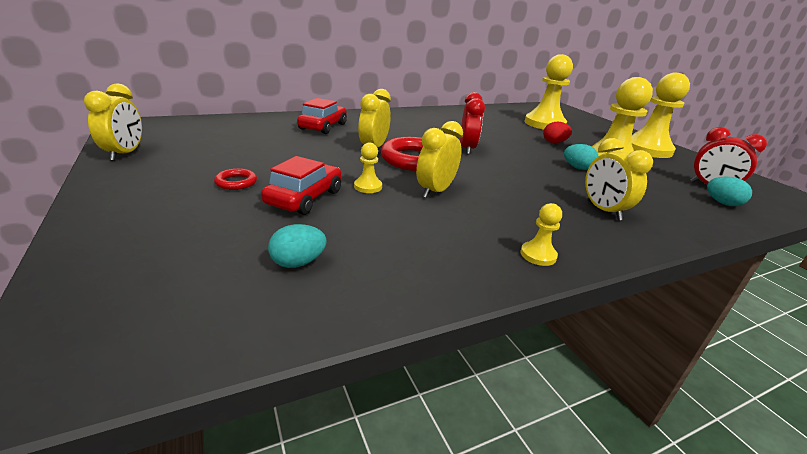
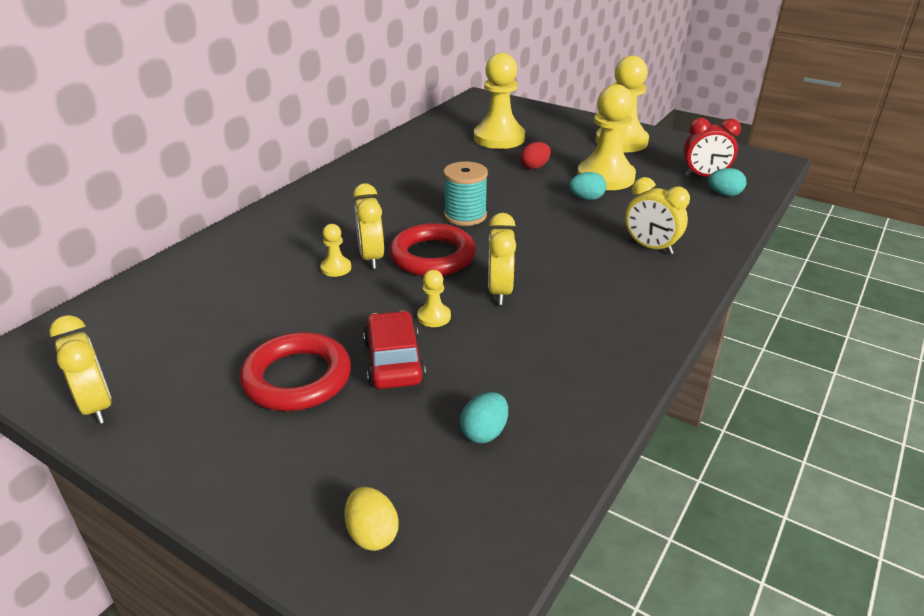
camera: 30 degrees left, 5 degrees up
red ring [214,168,257,190] -> red ring [240,332,351,411], size x2.13
red car [297,98,347,134] -> none
red clock [460,92,485,155] -> turquoise spool [443,161,488,226]
yellow pawn [520,203,562,266] -> yellow pawn moved to [320,224,351,277]
none -> yellow egg [345,487,399,551]

